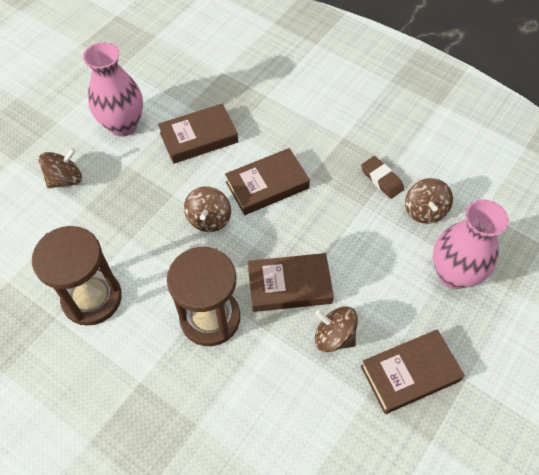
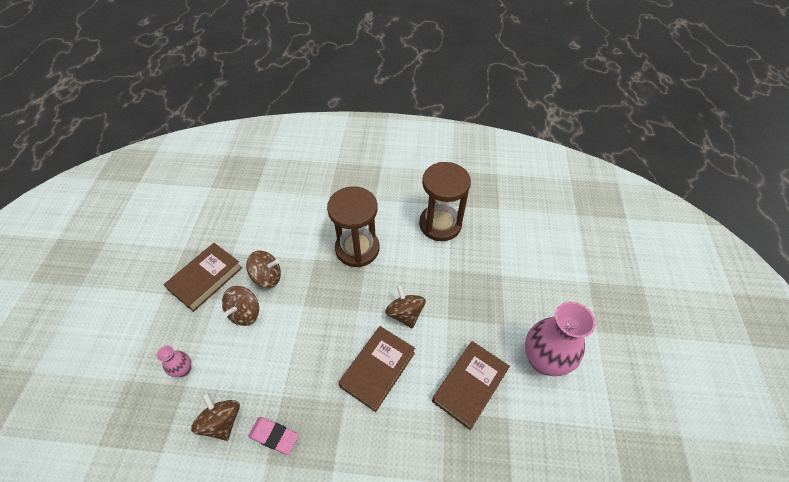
camera: 150 degrees right, 5 degrees down
brown spinning top [39,148,82,188] -> brown spinning top moved to [222,286,259,326]
brown book [248,253,334,312] -> none
brown eraser [361,156,404,199] -> pink eraser [248,417,299,455]
pink vase [433,200,509,289] -> pink vase [157,346,191,377], size x0.46

